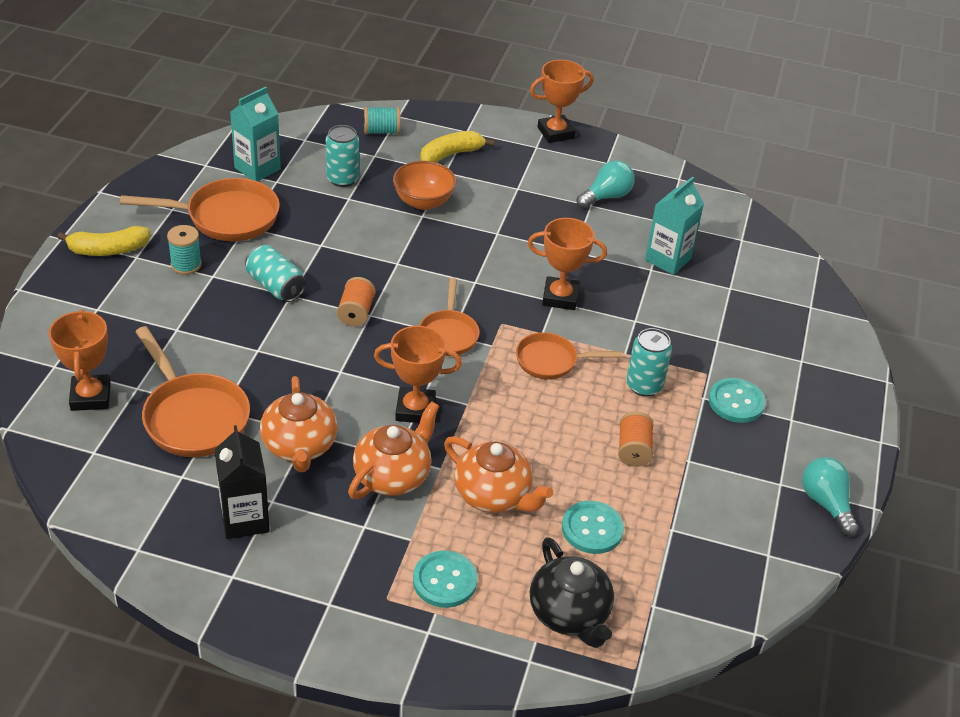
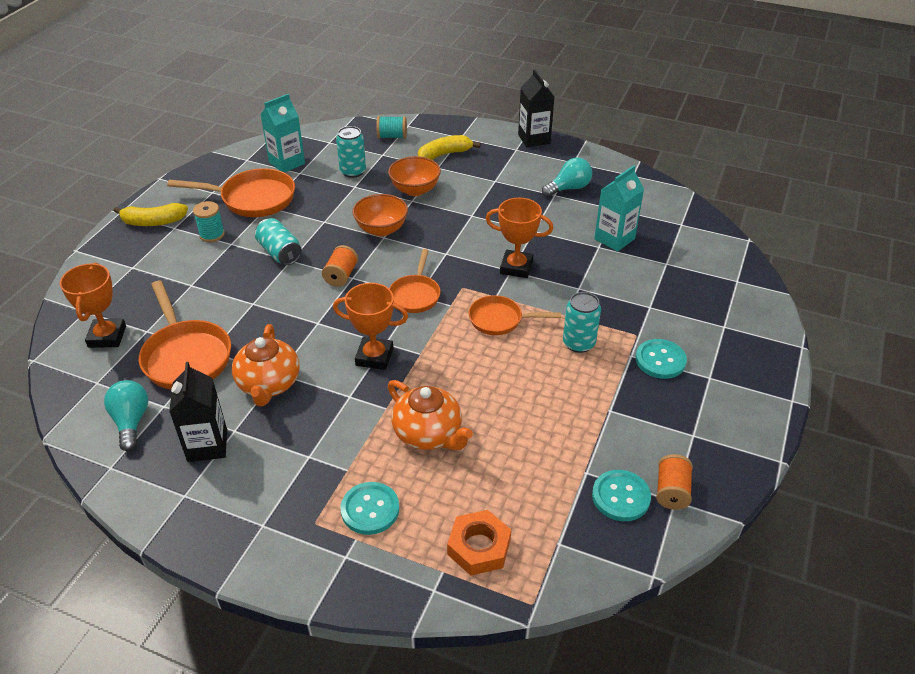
camera: 10 degrees right, 0 degrees up
orange teapot [348,401,439,499] -> none
orange trophy [530,60,594,143] -> black carton [518,69,554,148]
black teapot [530,537,614,648] -> orange nut [447,510,511,576]
turquoise button [562,501,624,554] -> turquoise button moved to [592,470,651,521]
orange spool [618,412,654,467] -> orange spool moved to [656,454,693,510]
turquoise light bulb [802,457,859,536] -> turquoise light bulb moved to [104,380,148,451]
none -> orange bowl [353,194,408,236]

